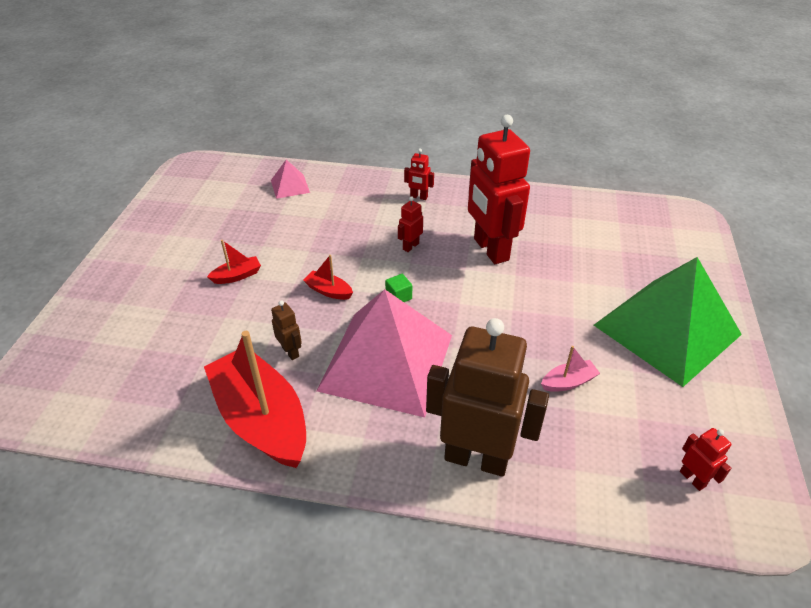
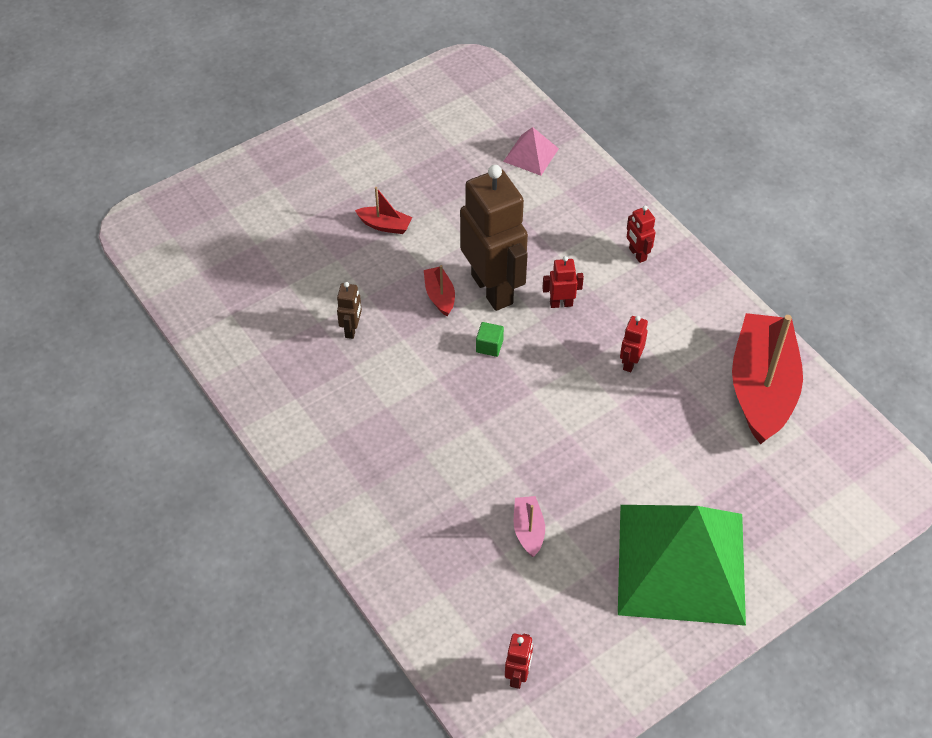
camera: 45 degrees right, 10 degrees up
red boat [204,331,306,468] -> red boat moved to [732,313,803,444]
pink pyramid [317,289,452,418] -> none
brown robot [426,318,549,477] -> brown robot moved to [460,165,528,311]
red robot [468,115,530,264] -> red robot [620,316,648,372], size x0.41
pink boat [541,346,600,392] -> pink boat turned 120 degrees counterclockwise [514,496,545,557]

